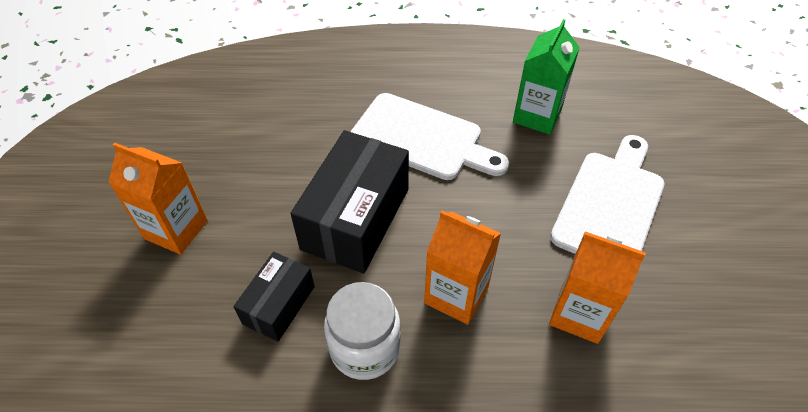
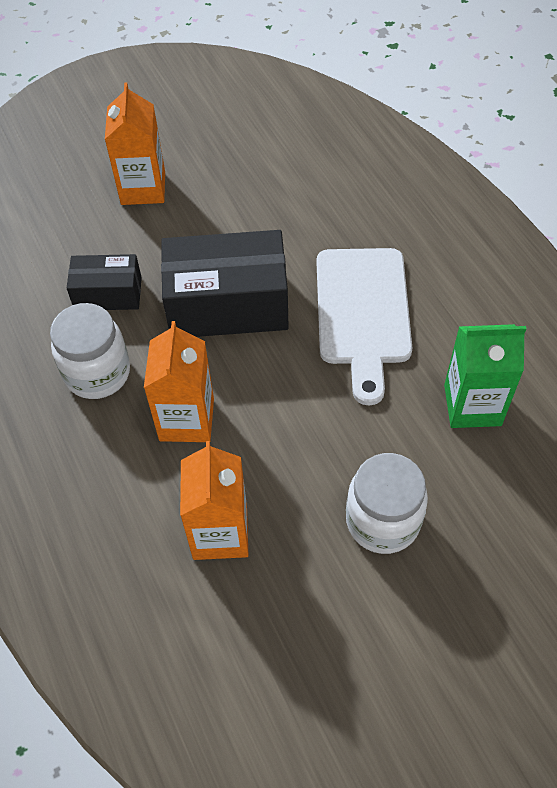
camera: 65 degrees right, 5 degrees up
white cutting board [550,135,665,254] -> white jar [346,453,428,554]

